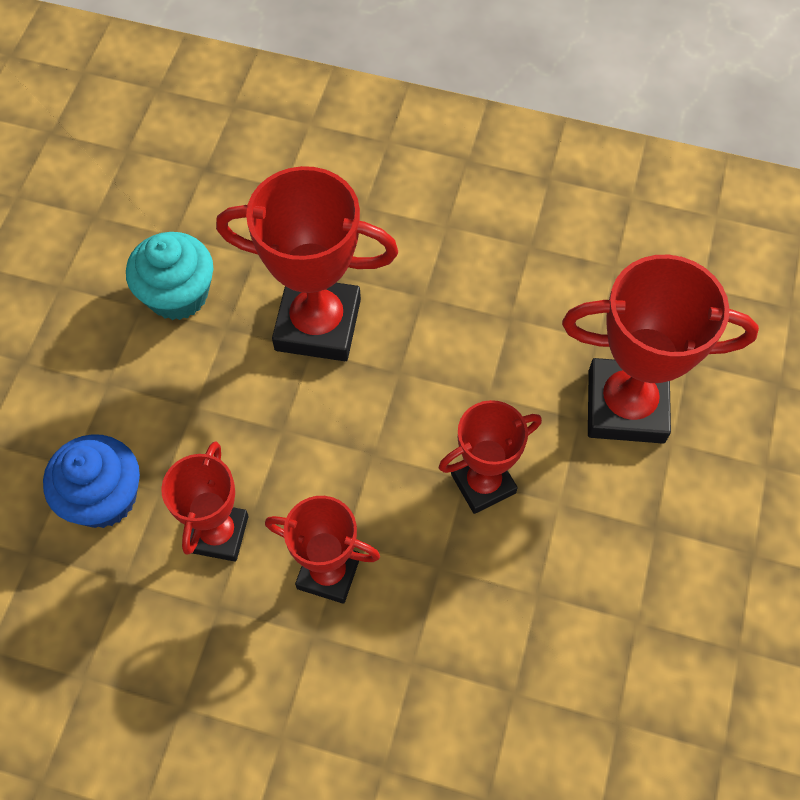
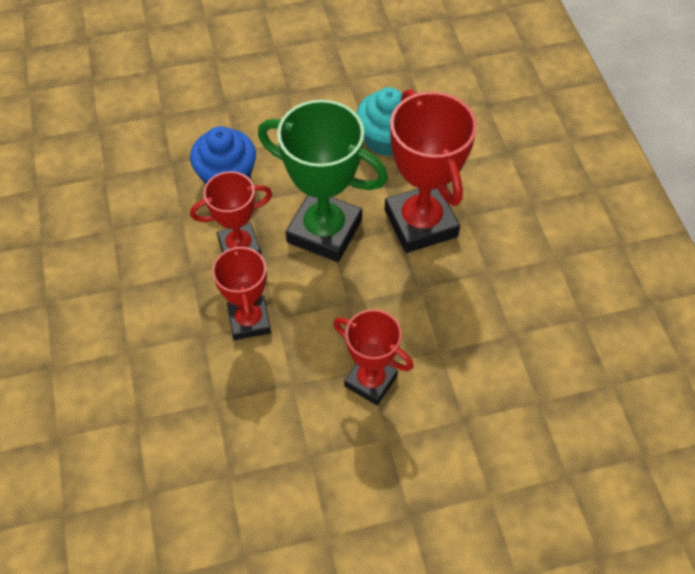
camera: 60 degrees right, 5 degrees down
red trophy [562,255,759,444] -> none
none -> green trophy [258,100,388,262]

